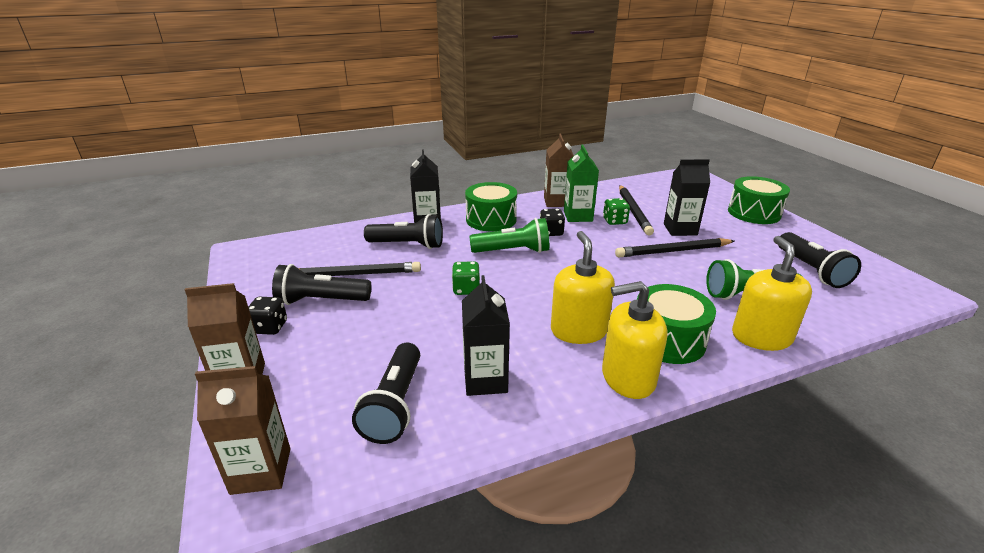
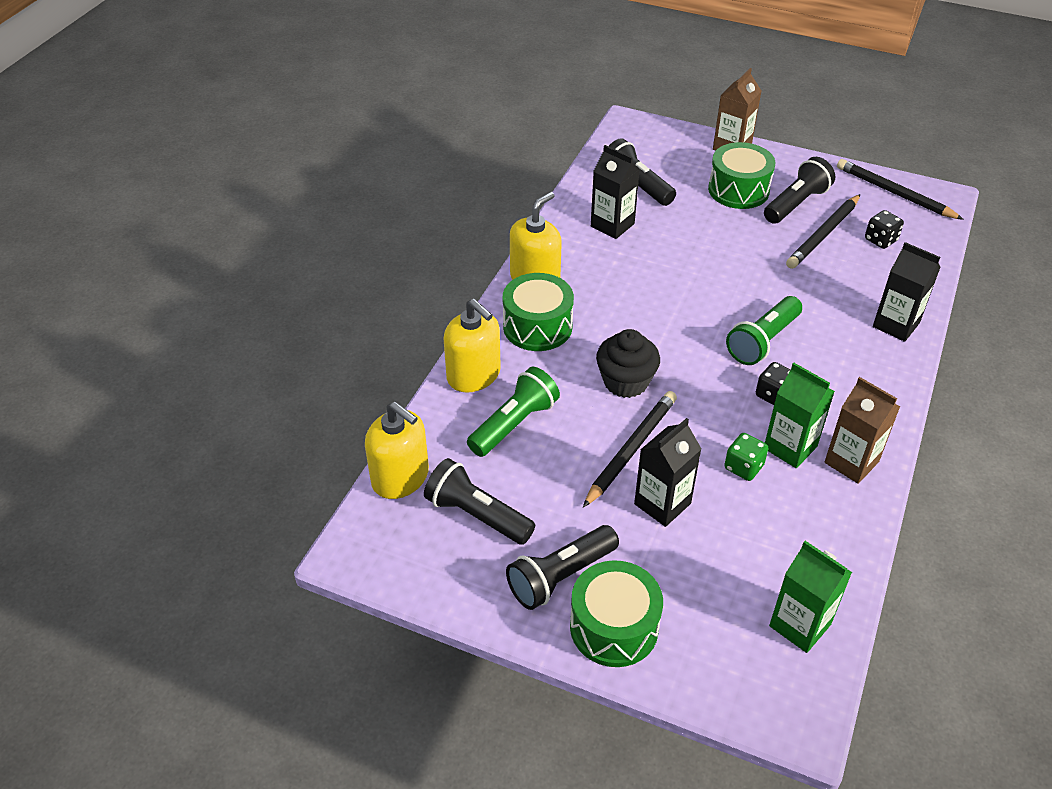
camera: 135 degrees right, 15 degrees up
brown carton [195,366,290,495] -> none
black dice [248,297,287,335] -> black dice moved to [865,210,904,249]
black flashlight [364,214,443,249] -> black flashlight moved to [506,525,619,610]
green dice [452,261,480,295] -> none
green drum [465,182,517,231] -> green drum moved to [708,142,775,209]
yellow soap dispenser [551,231,615,344] -> yellow soap dispenser moved to [365,402,429,499]
black pencil [619,185,654,236] -> black pencil moved to [837,159,964,220]
none -> black cupcake [596,329,660,398]
none -> green carton [769,541,852,653]

